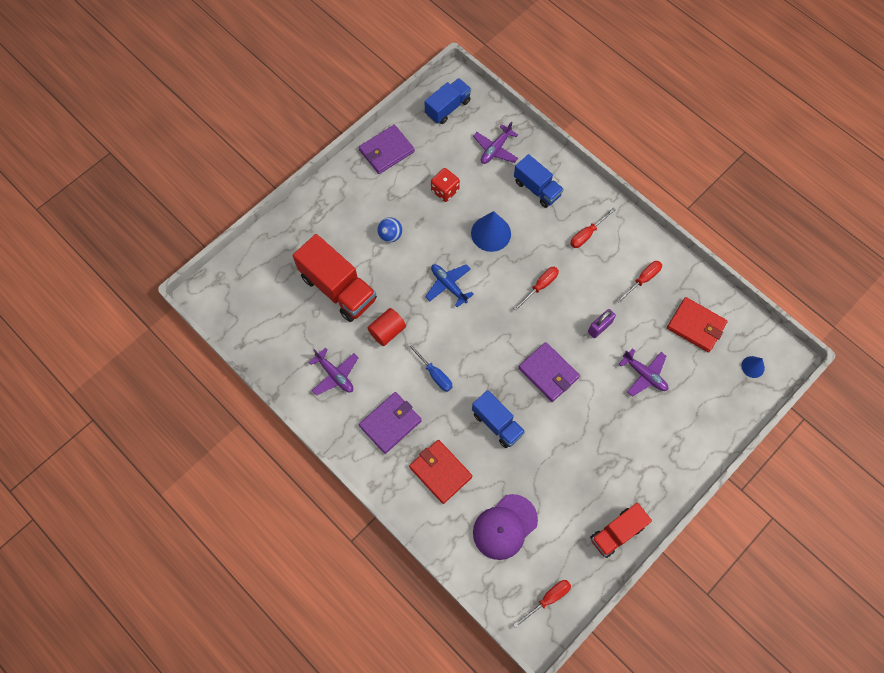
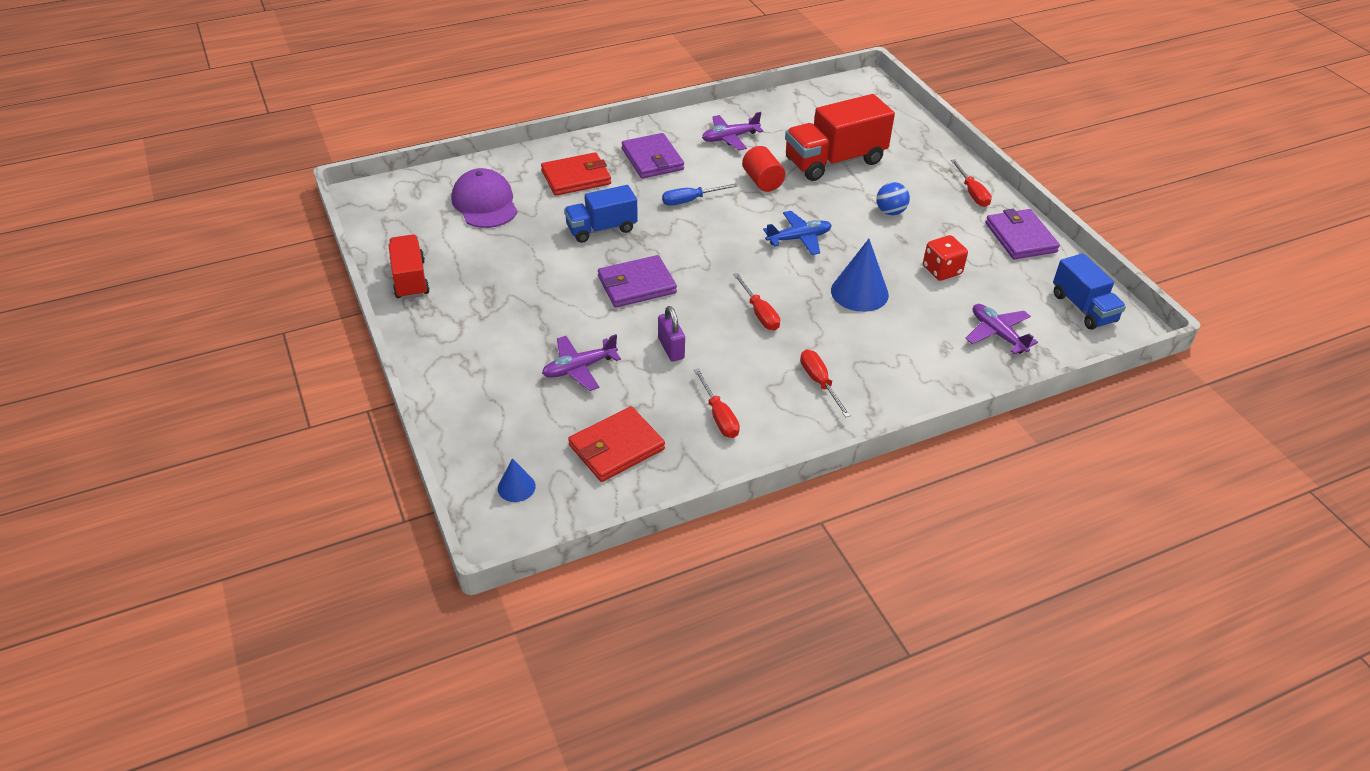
camera: 110 degrees right, 25 degrees down
red screwdriver [513,580,571,628] -> red screwdriver moved to [951,159,992,207]
blue truck [514,154,564,208] -> none

